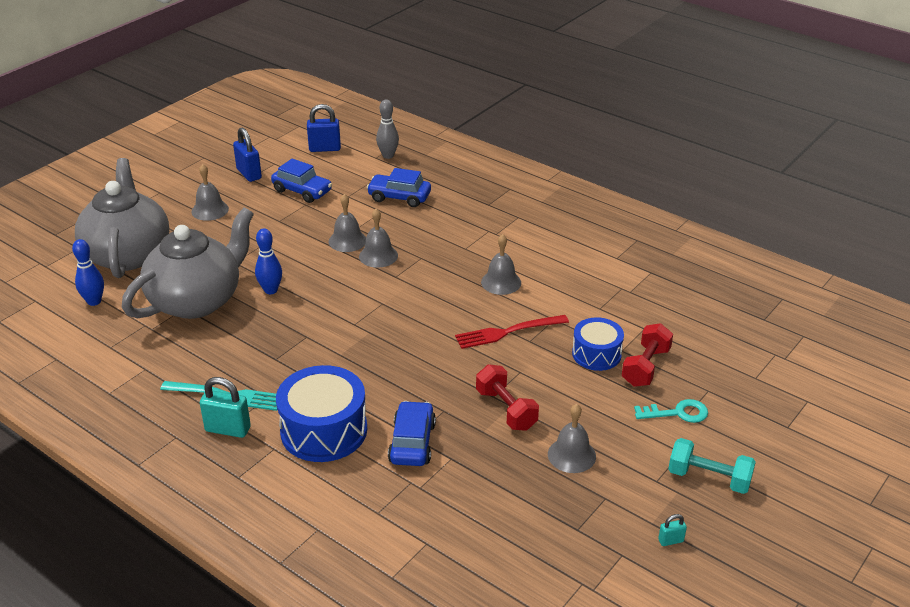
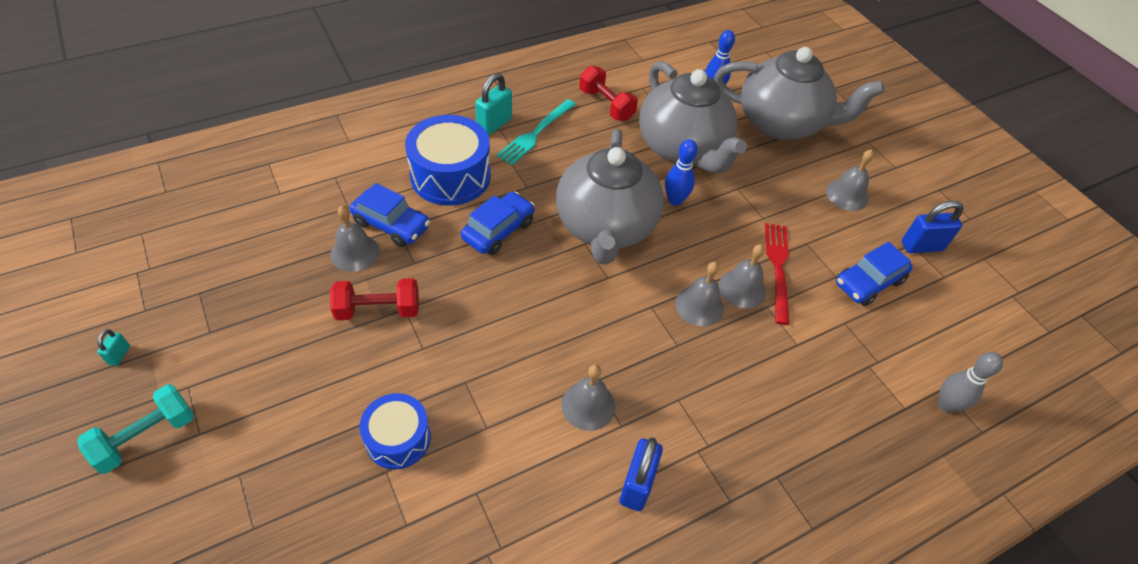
camera: 110 degrees right, 15 degrees up
blue padlock [307,104,341,152] -> blue padlock moved to [620,437,663,511]
blue car [366,168,431,207] -> blue car moved to [461,192,535,255]
red fork [455,315,569,349] -> red fork moved to [765,223,790,325]
grey bell [548,404,596,473] -> grey bell moved to [330,205,379,272]
red dumbbell [622,323,673,387] -> red dumbbell moved to [579,66,638,121]
turquoise key [634,399,708,423] -> none
none -> grey teapot [556,129,664,265]

